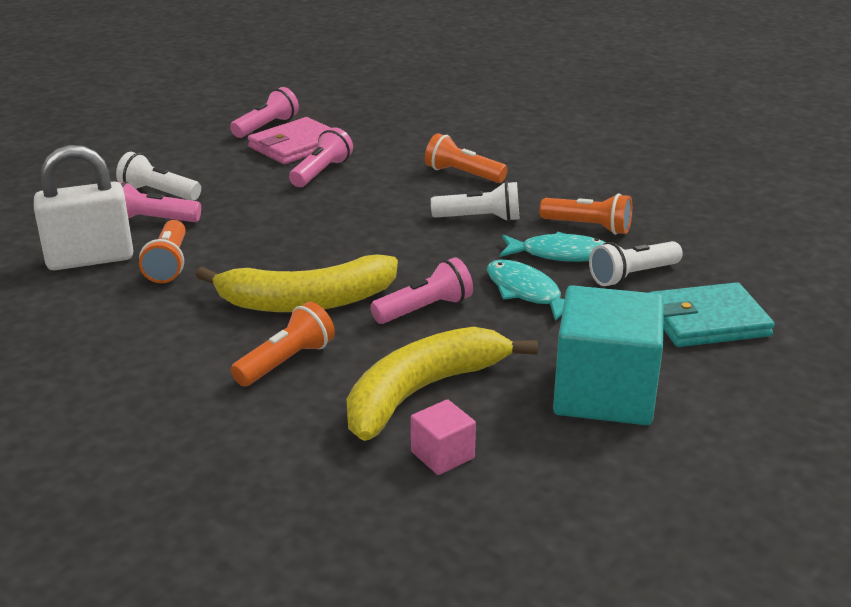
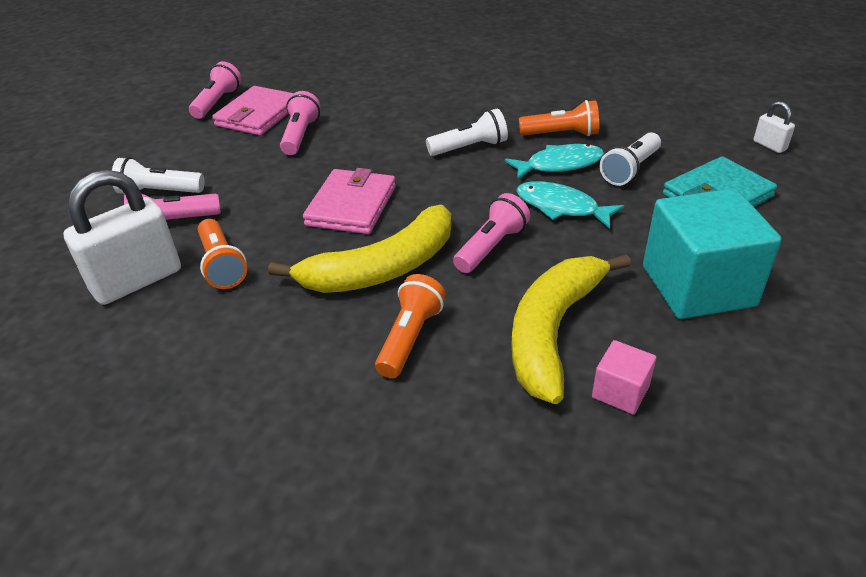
camera: 20 degrees left, 10 degrees up
orange flashlight [425,133,508,183] -> none
none -> pink wallet [303,168,396,234]
none -> white padlock [753,101,795,153]

